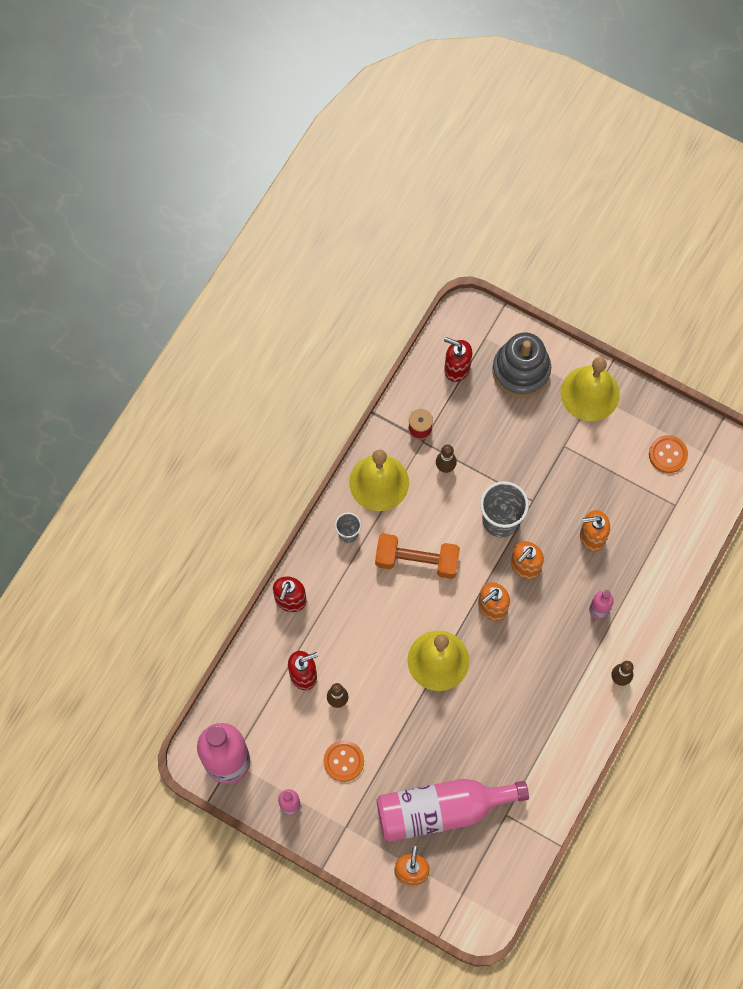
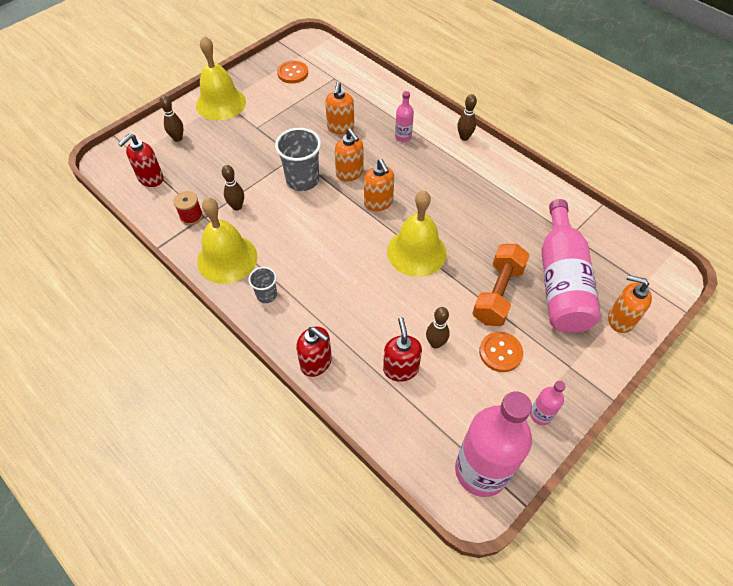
camera: 75 degrees left, 15 degrees down
orange dumbbell [375,533,460,579] -> orange dumbbell moved to [472,244,530,326]
grey stacking toy [493,332,551,397] -> brown bowling pin [159,95,183,142]

